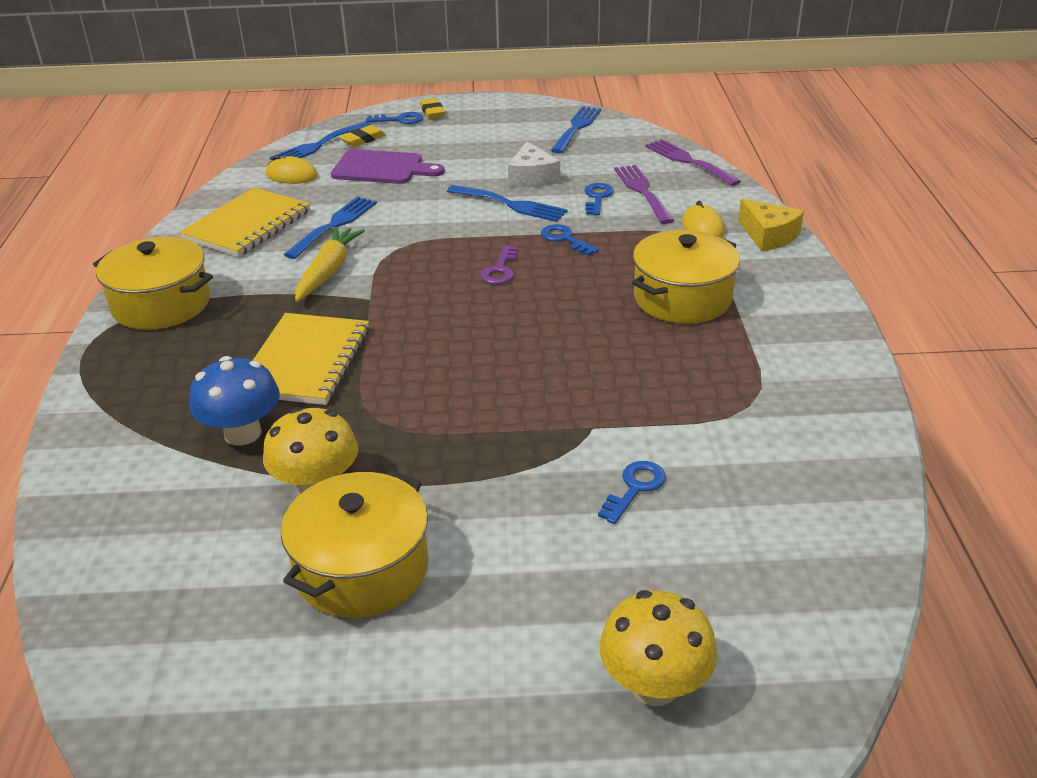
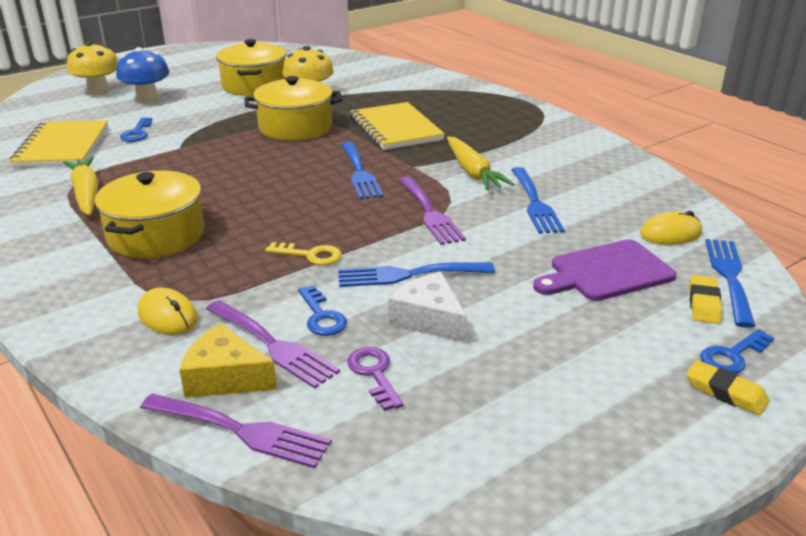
camera: 145 degrees right, 5 degrees down
yellow pot [93,237,213,330] -> yellow pot moved to [245,76,343,141]
yellow notebook [179,187,310,257] -> yellow notebook moved to [10,120,108,167]
blue mushroom [190,356,280,446] -> blue mushroom moved to [116,47,170,103]
purple key [480,245,517,285] -> purple key moved to [347,347,404,411]
blue key [541,224,599,256] -> yellow key [265,242,342,265]
blue fork [551,106,601,153] -> blue fork moved to [341,142,383,199]
yellow cheese [738,198,804,252] -> yellow cheese moved to [180,323,277,398]
none -> yellow carrot [63,157,98,216]
none -> purple fork [399,177,466,245]

